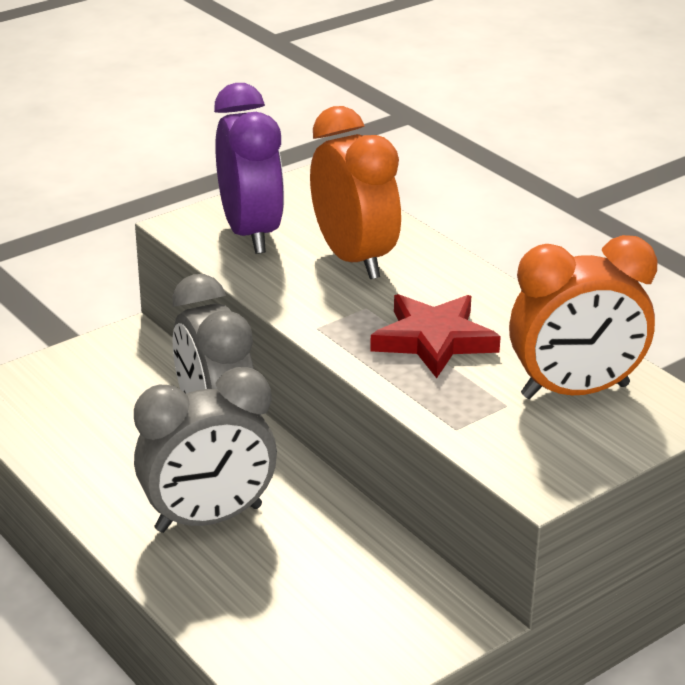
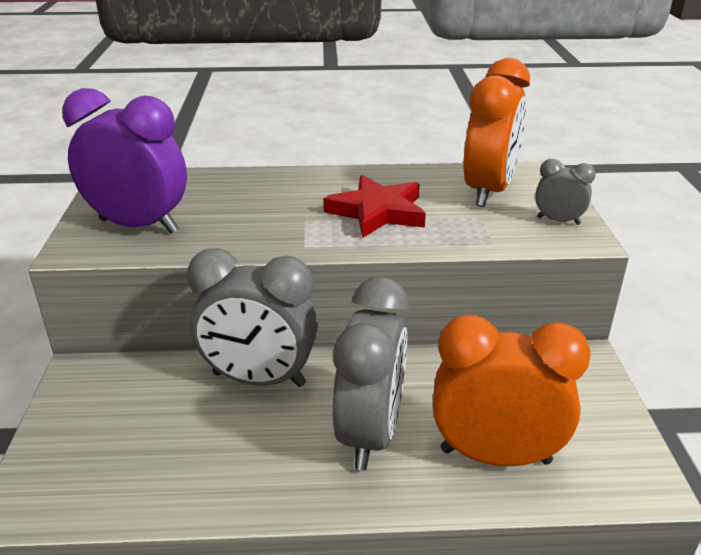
camera: 55 degrees left, 0 degrees up
orange clock [310,106,401,279] -> orange clock moved to [433,315,591,466]
none -> grey clock [535,159,596,225]

